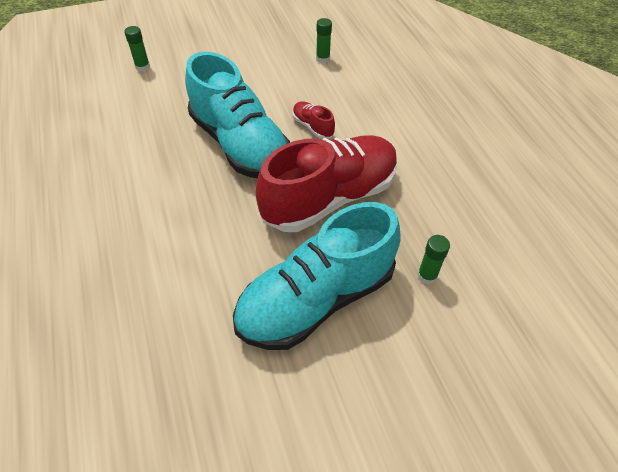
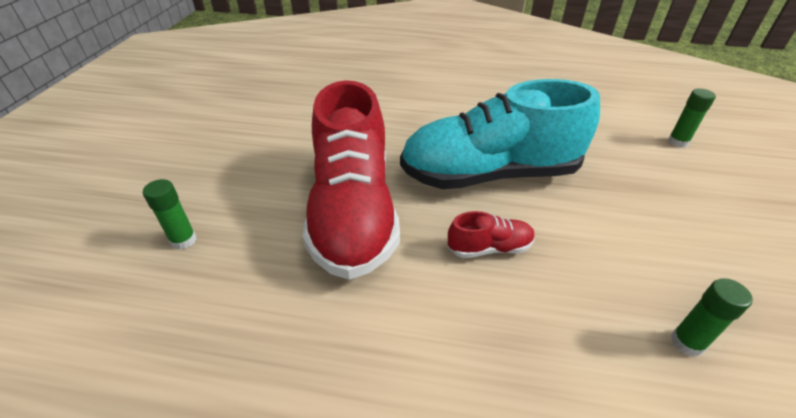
camera: 120 degrees right, 10 degrees down
turquoise shoe [233,202,401,350] -> none

